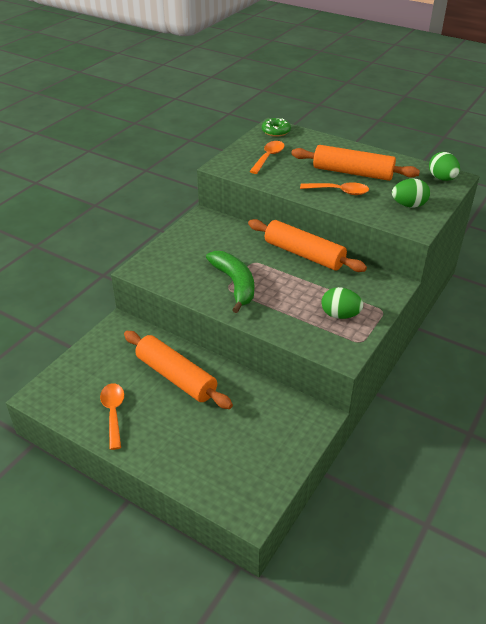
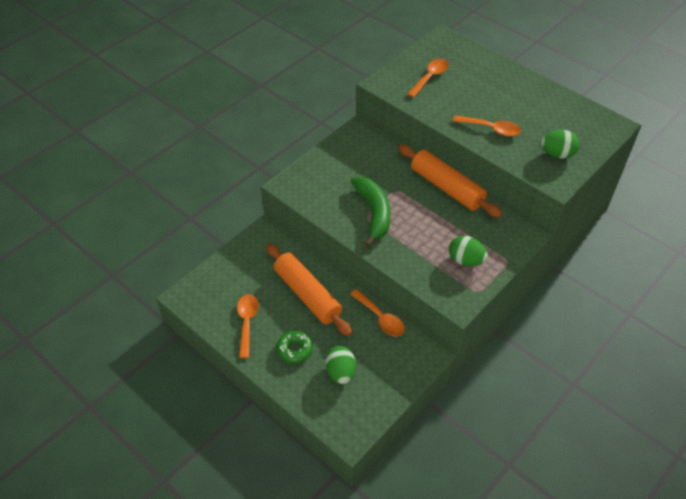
camera: 10 degrees right, 10 degrees up
green donut [262,118,291,137] -> green donut moved to [277,331,313,364]
orange rolling pin [291,145,420,181] -> none
green egg [429,152,460,181] -> green egg moved to [325,346,356,384]
none -> orange spoon [350,289,405,337]

